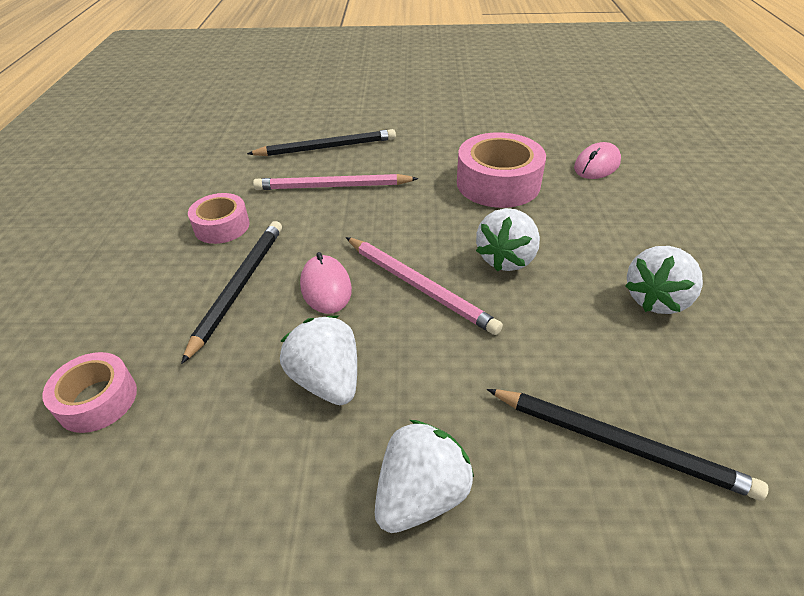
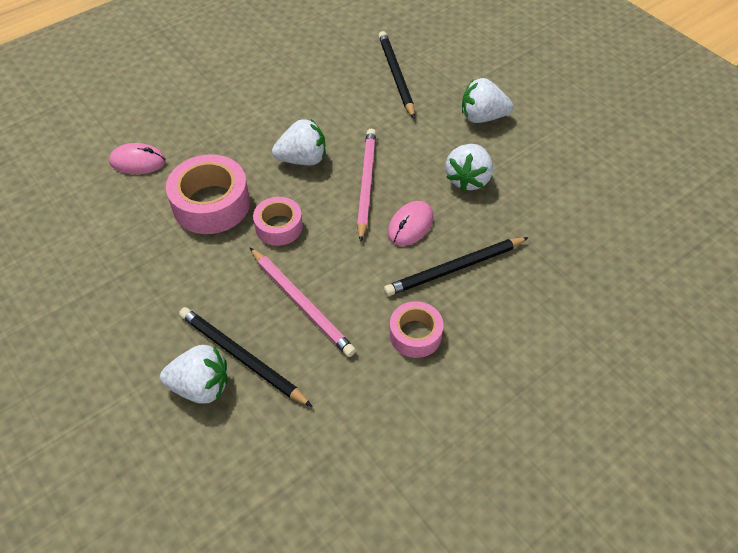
camera: 130 degrees left, 10 degrees up
pink tape [42,352,137,433] -> pink tape moved to [253,197,303,246]
white strawberry [625,246,703,314] -> white strawberry moved to [160,345,228,404]

